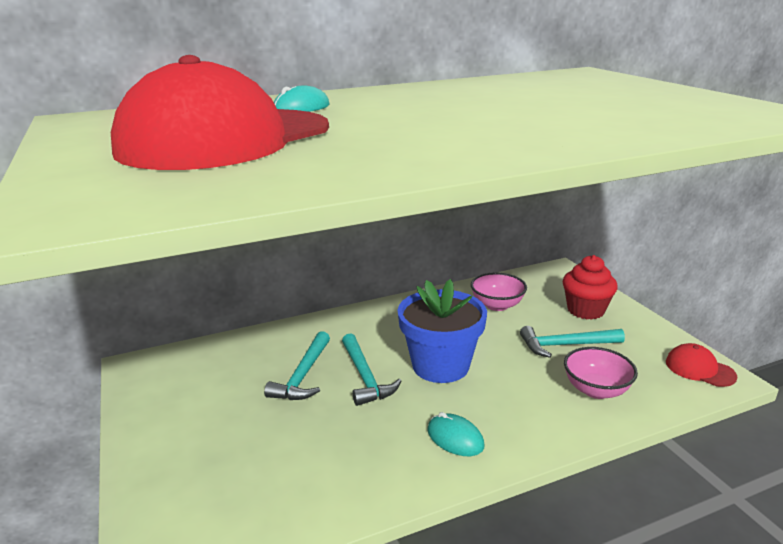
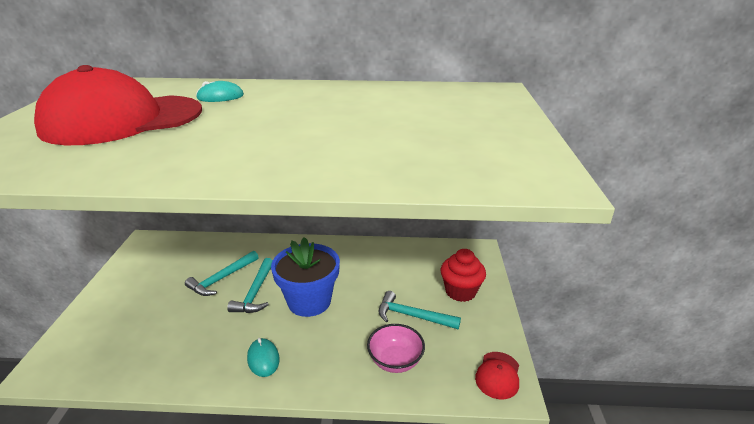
camera: 25 degrees right, 5 degrees up
pink bowl [471,273,527,311] -> none
red cap [666,343,737,387] -> red cap turned 135 degrees counterclockwise [475,352,519,399]

